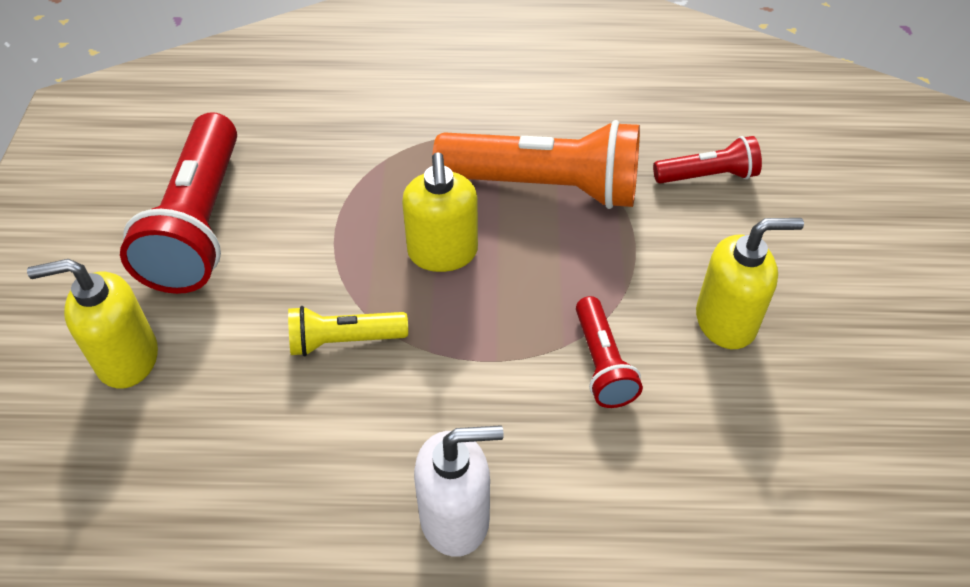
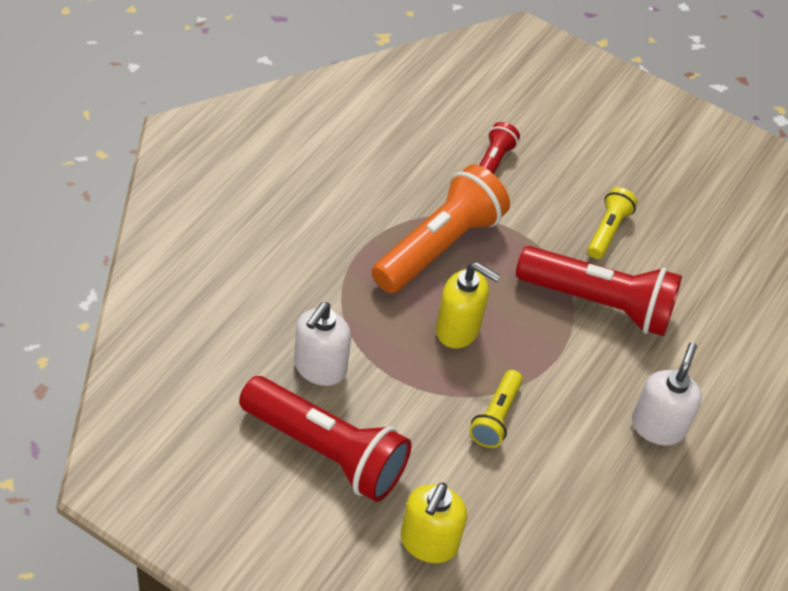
camera: 65 degrees left, 0 degrees up
red flashlight [576,296,643,408] -> red flashlight [516,246,682,336], size x1.95
yellow soap dispenser [696,218,804,349] -> yellow flashlight [587,187,637,259]
none -> white soap dispenser [294,302,351,386]

